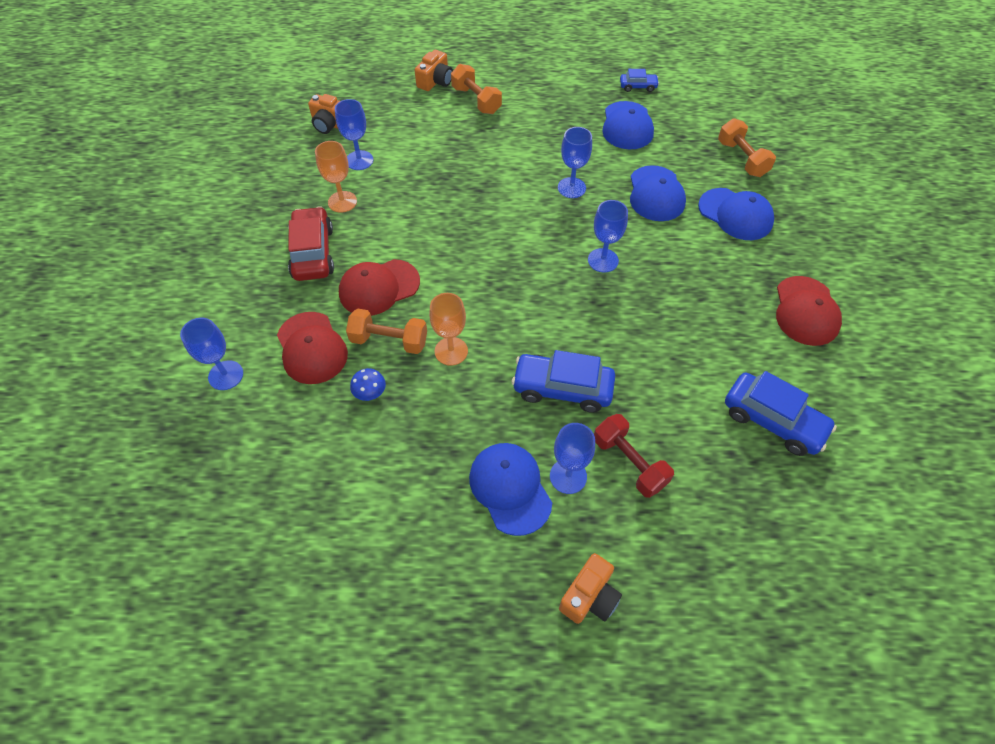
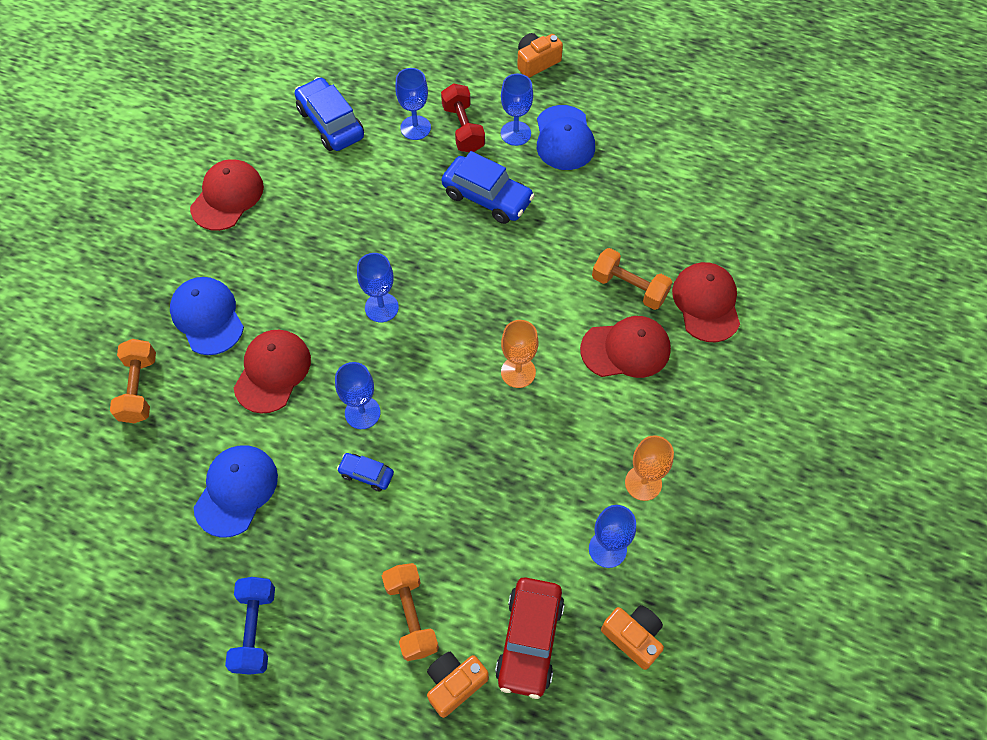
camera: 160 degrees left, 5 degrees up
blue goblet [180,318,243,390] -> blue goblet moved to [395,68,431,140]
red car [288,206,334,281] -> red car moved to [495,578,564,699]
blue mushroom [350,368,386,401] -> none
orange goblet [429,293,468,366] -> orange goblet moved to [501,320,538,388]
blue car [620,69,659,92] -> blue car moved to [337,453,394,491]
blue cap [630,165,686,221] -> red cap [234,330,311,413]
none -> blue dumbbell [225,577,275,675]

